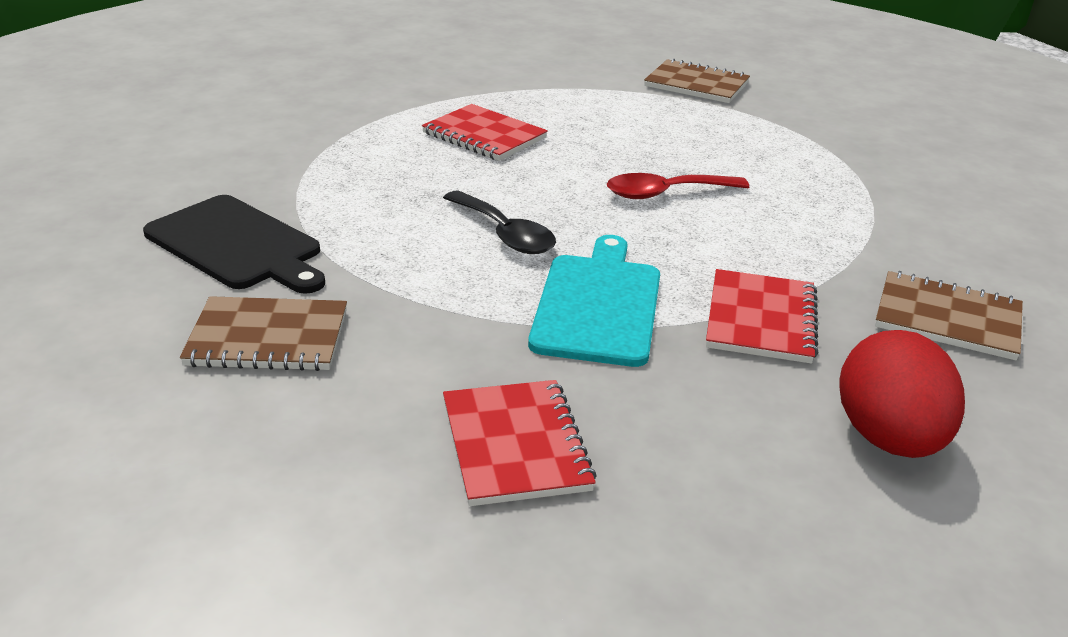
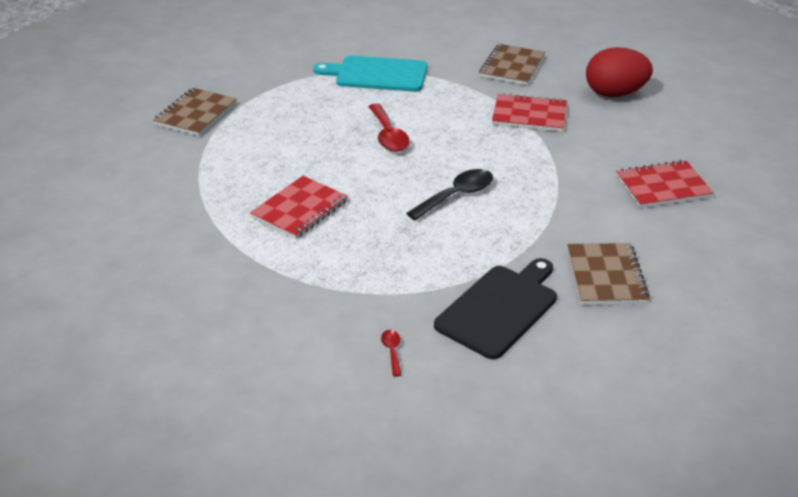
camera: 90 degrees left, 5 degrees up
turquoise cutting board [528,235,660,367] -> turquoise cutting board moved to [313,56,428,92]
none -> red spoon [381,330,401,377]

